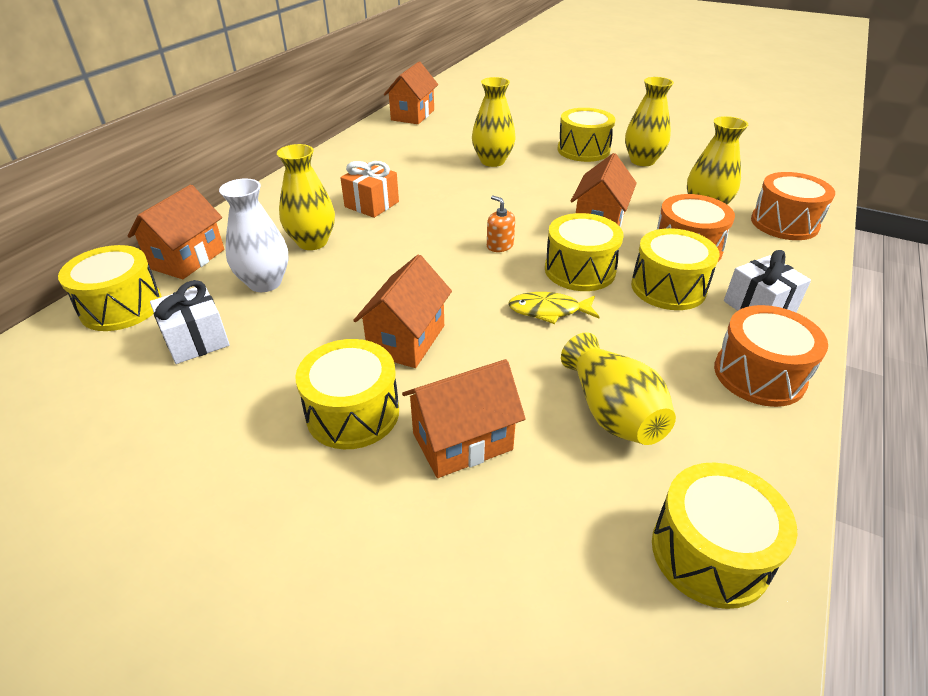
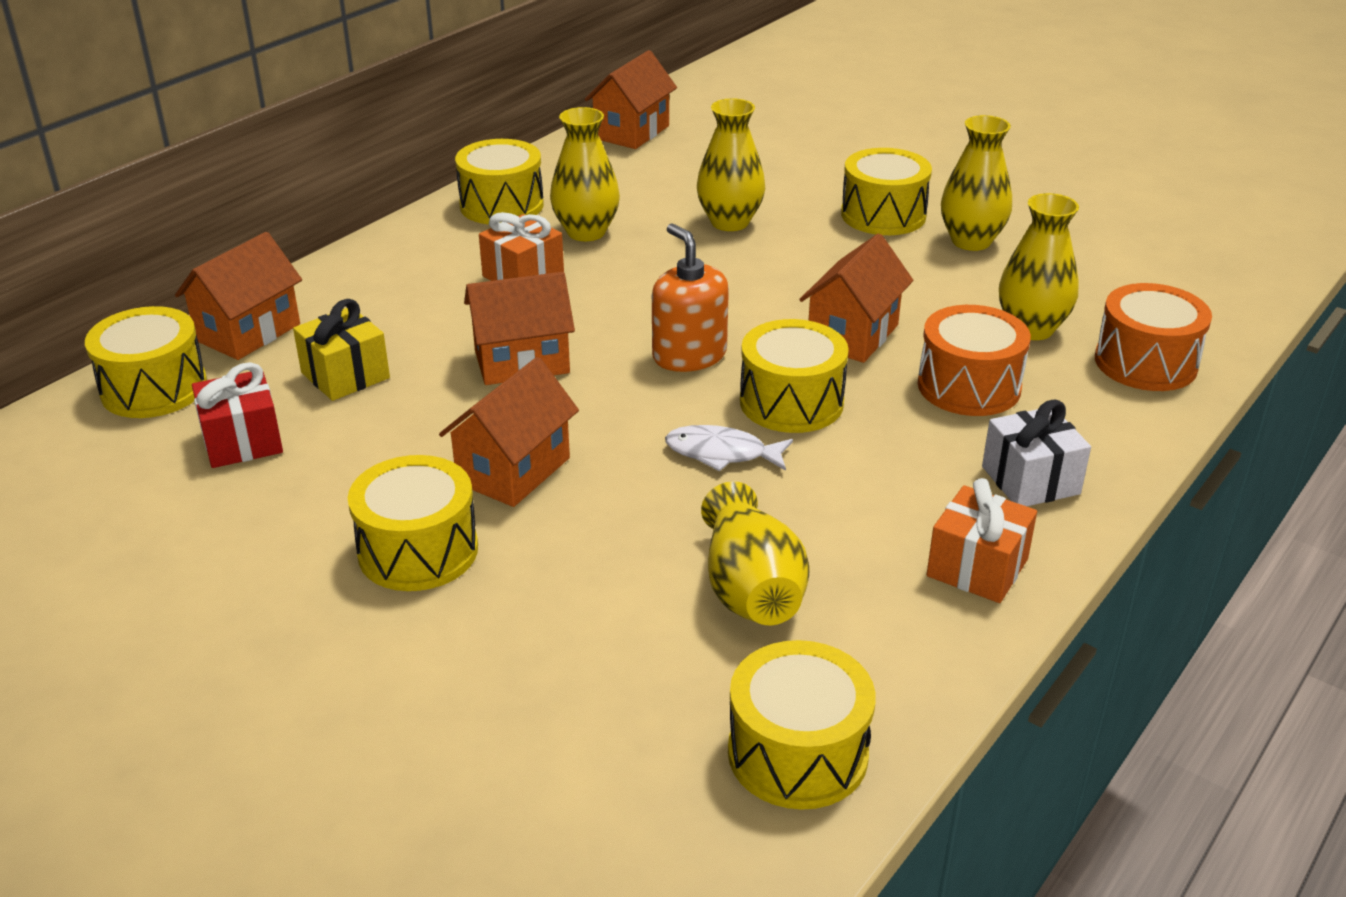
camera: 10 degrees right, 5 degrees down
white gift [150,280,230,364] -> red gift [192,362,283,468]
white vase [219,179,288,292] -> yellow gift [293,299,390,401]
yellow vase [277,144,335,250] -> yellow vase moved to [550,107,620,241]
orange house [402,359,526,478] -> orange house moved to [464,272,575,385]
orange soap dispenser [487,195,515,252] -> orange soap dispenser [652,223,729,372], size x1.77
yellow fish [508,292,599,324] -> white fish [665,425,793,471]
yellow drum [631,228,719,310] -> yellow drum moved to [455,139,544,225]
orange drum [714,305,828,407] -> orange gift [927,478,1037,603]

